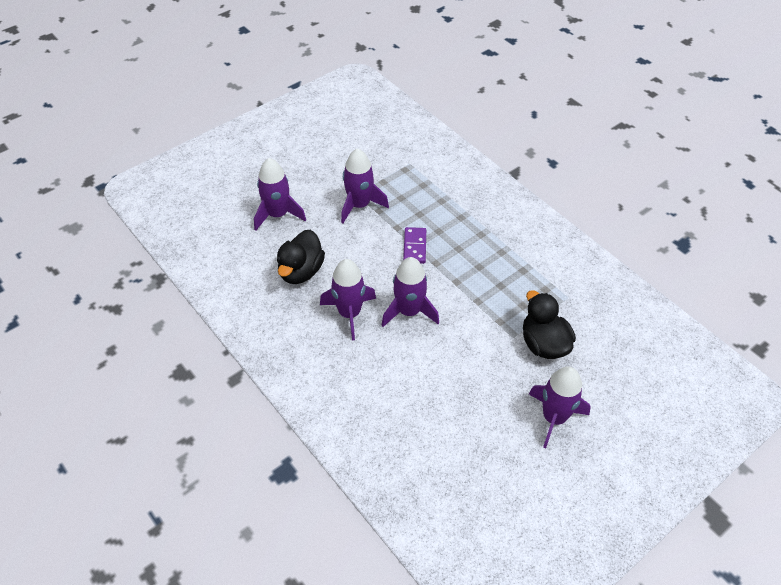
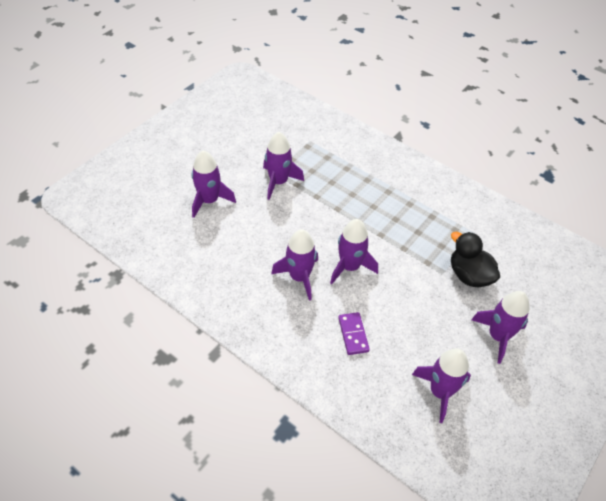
camera: 15 degrees left, 0 degrees up
black duck [277,230,325,284] -> none
purple domino [403,227,426,264] -> purple domino moved to [338,312,370,355]
none -> purple rocket [412,349,471,423]

